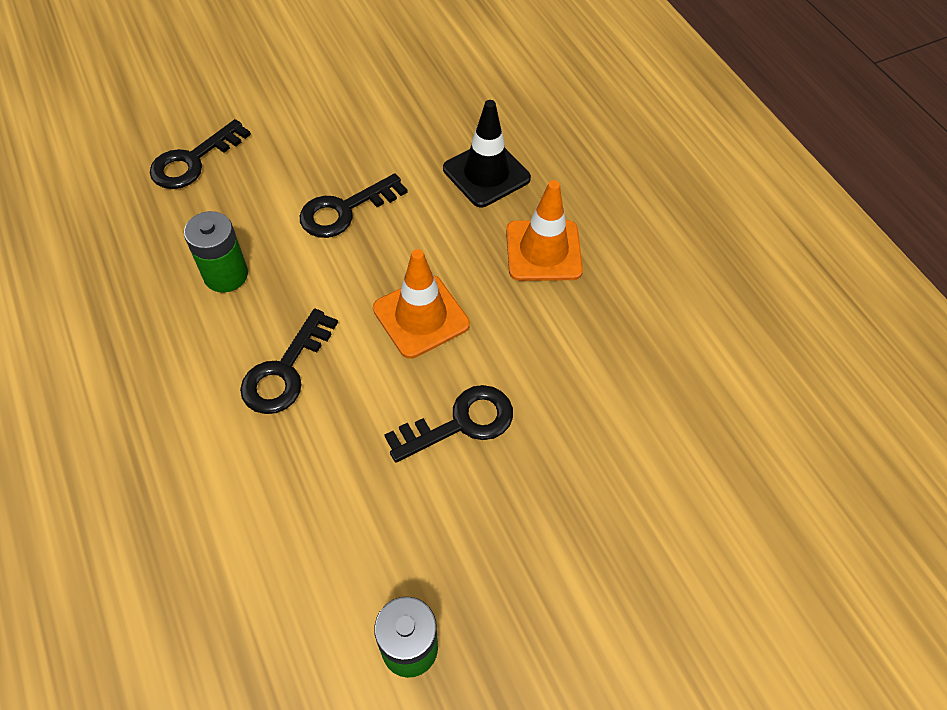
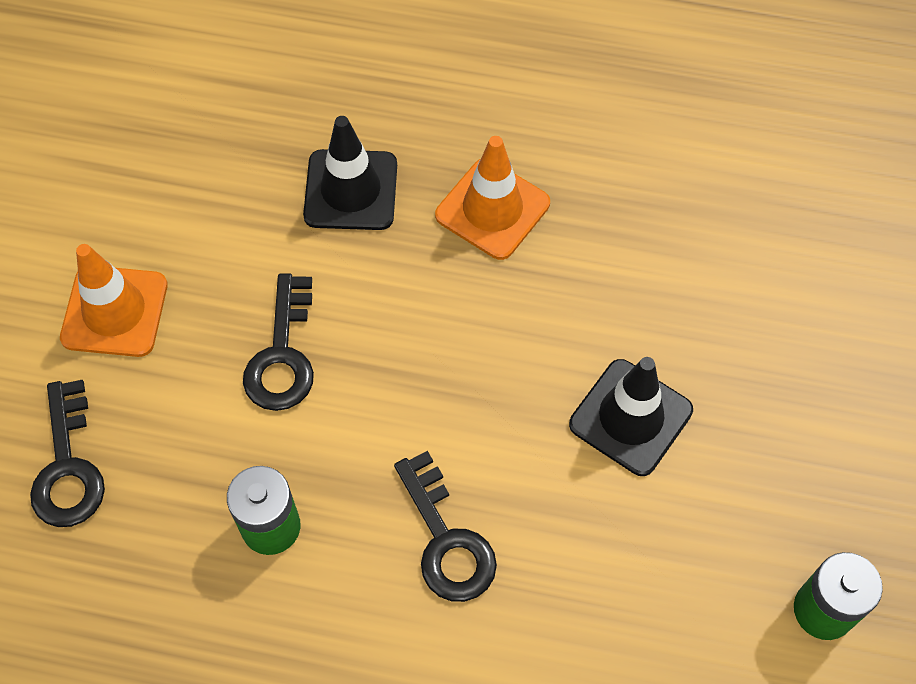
camera: 50 degrees left, 5 degrees up
orange traffic cone [373,249,470,359] -> orange traffic cone moved to [60,244,168,357]
black key [384,385,513,463] -> black traffic cone [569,357,693,476]

